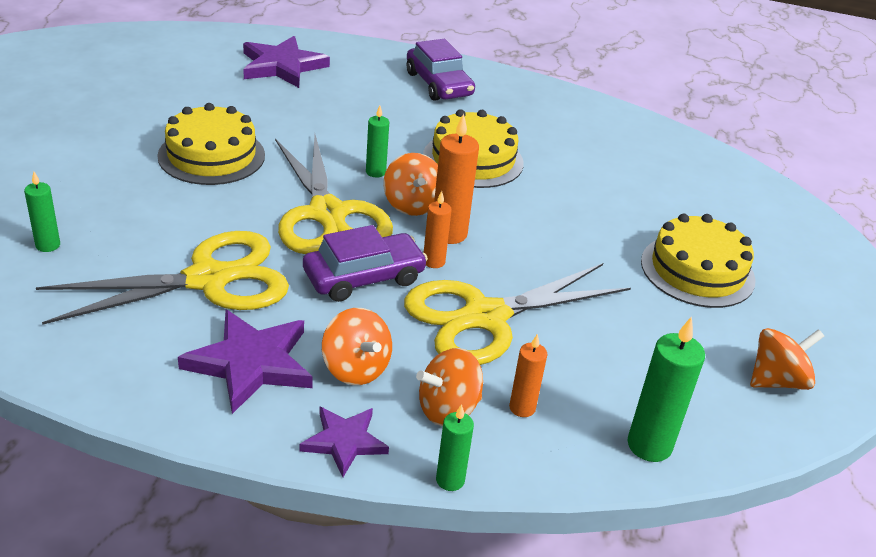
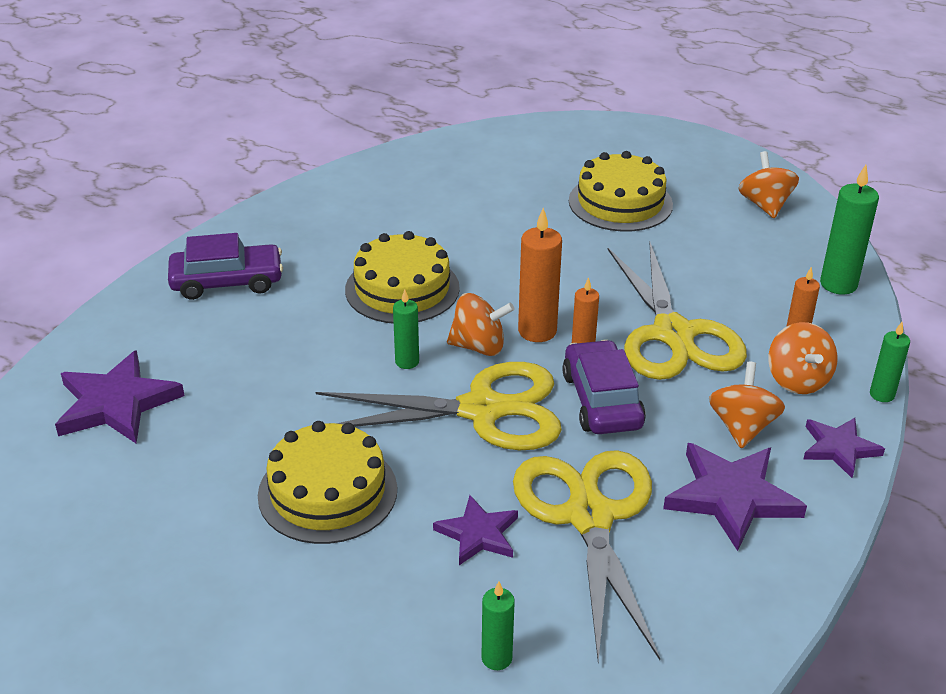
camera: 70 degrees left, 0 degrees up
orange spinning top [322,308,392,385] -> orange spinning top turned 60 degrees counterclockwise [709,362,785,448]
none -> purple star [433,495,518,565]

